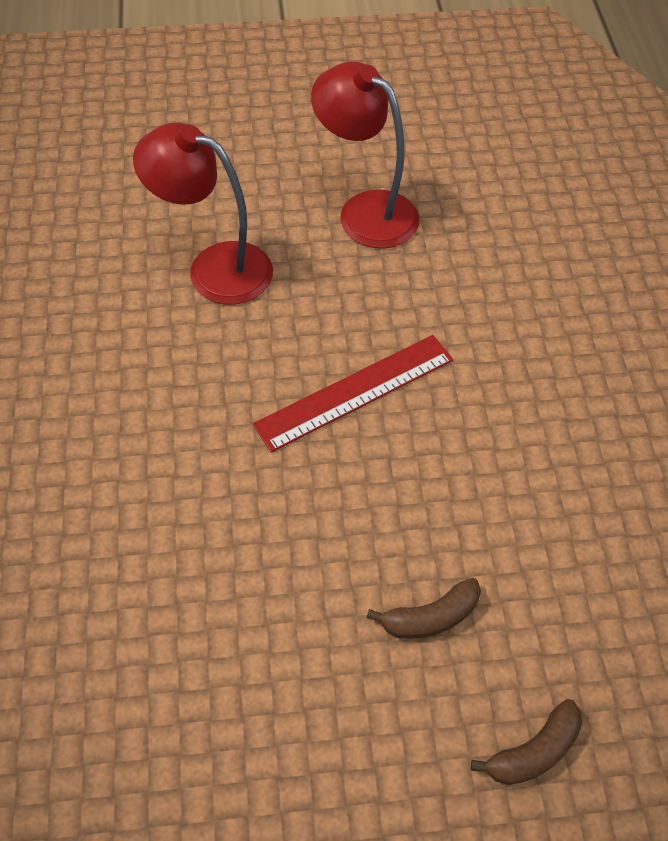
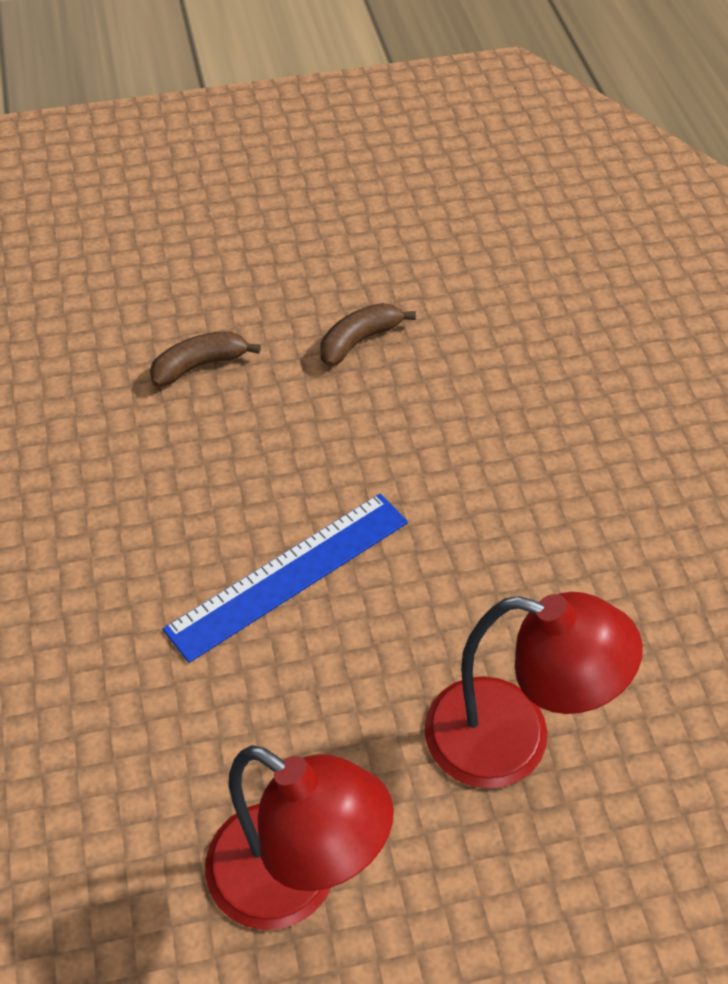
camera: 175 degrees right, 5 degrees down
red ruler [253,335,453,453] -> blue ruler [163,494,408,663]
brown banana [471,699,582,785] -> brown banana moved to [320,303,416,366]

